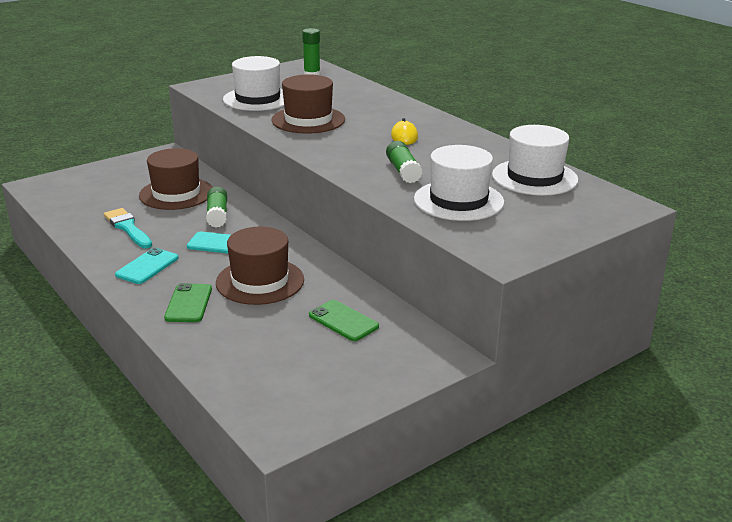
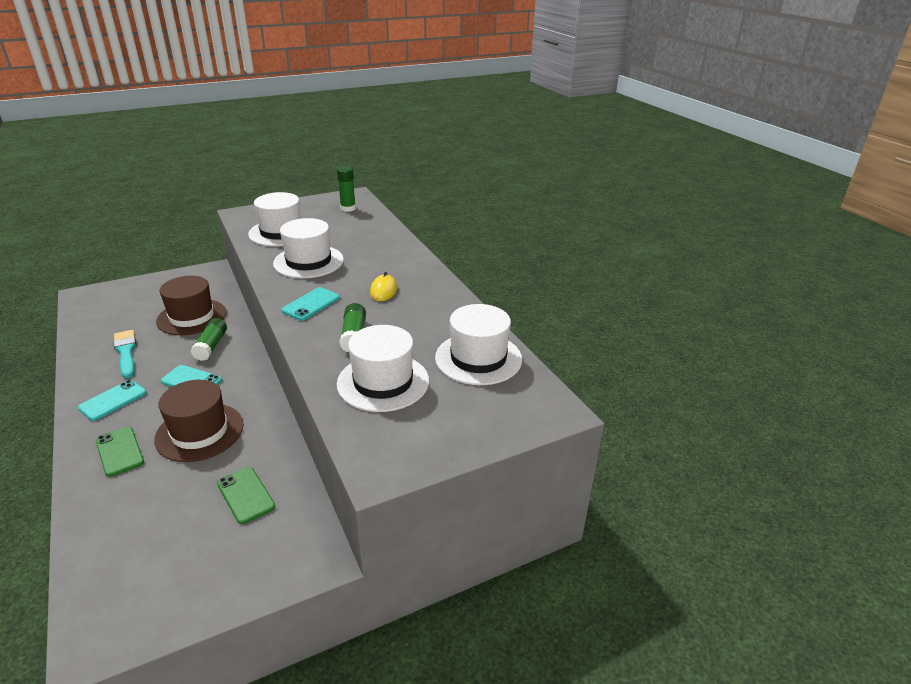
camera: 10 degrees right, 5 degrees up
green phone [164,283,212,322] -> green phone turned 45 degrees counterclockwise [96,427,144,477]
brown hat [272,74,345,134] -> white hat [273,218,344,278]
none -> turquoise phone [281,287,340,321]

